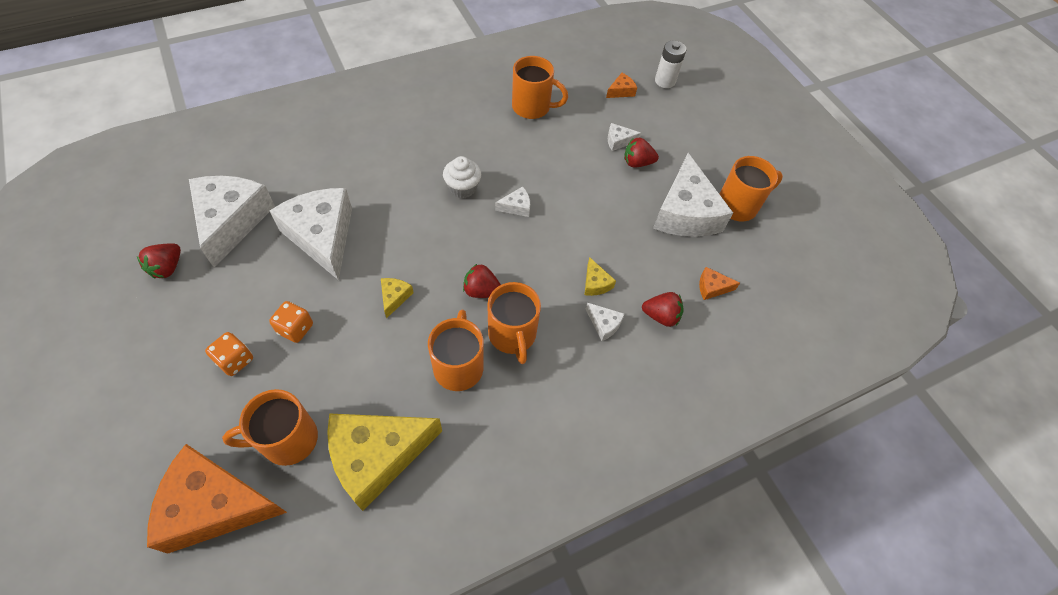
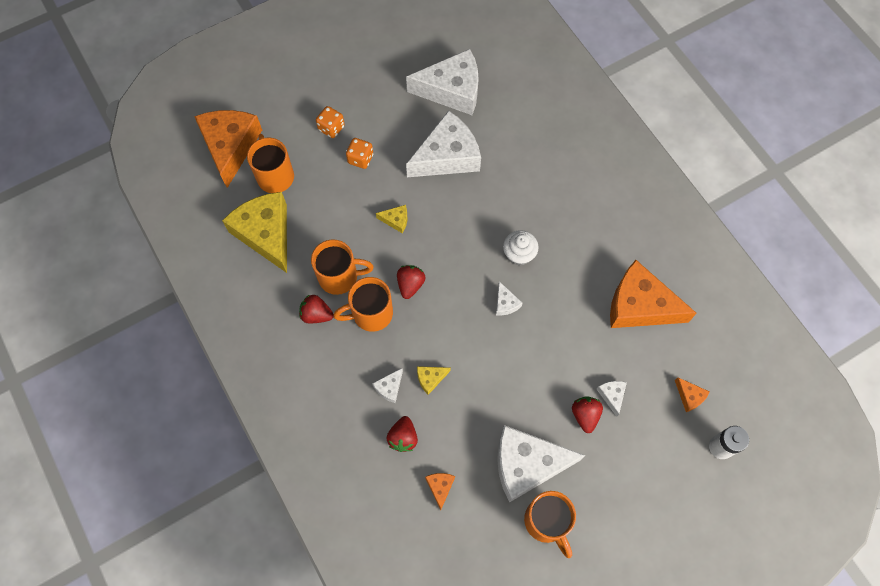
camera: 90 degrees right, 10 degrees up
red strawberry [137,243,181,279] -> red strawberry moved to [299,294,334,323]
orange mug [512,56,568,119] -> orange cheese [610,260,697,328]

